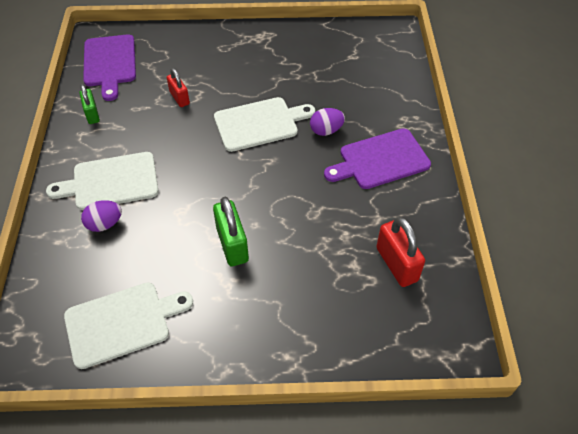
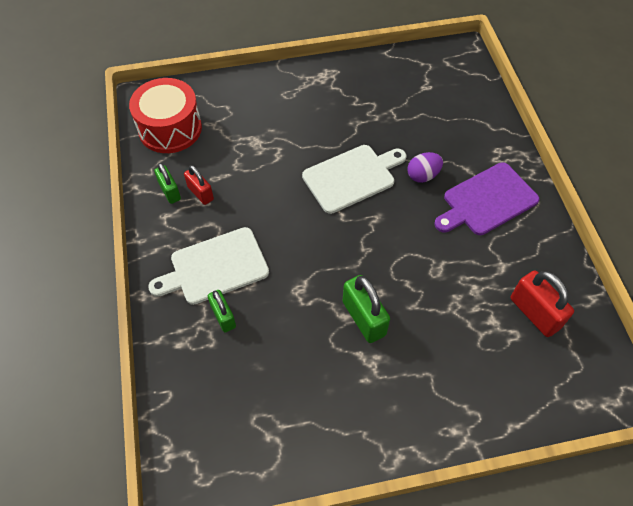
camera: 10 degrees left, 5 degrees up
white cutting board [64,282,193,369] -> none
purple egg [81,200,122,232] -> green padlock [208,290,236,332]
purple cutting board [83,34,136,101] -> red drum [129,78,202,153]
red padlock [167,68,190,107] -> red padlock moved to [184,165,214,205]

